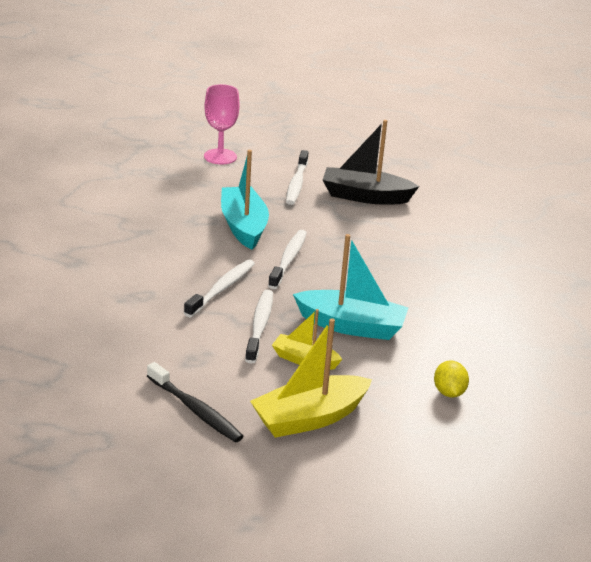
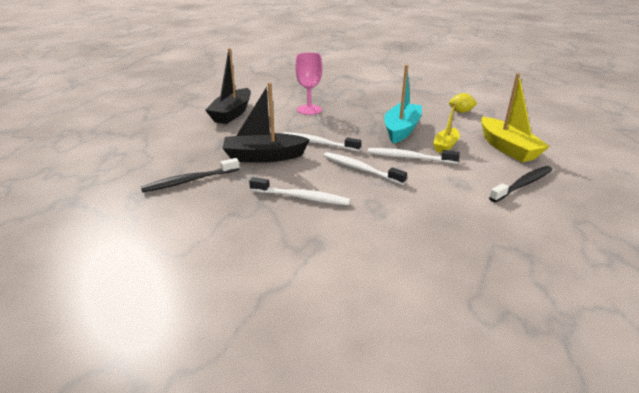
camera: 80 degrees left, 0 degrees up
pink goblet [204,84,240,165] -> pink goblet moved to [295,52,322,115]
turquoise boat [221,150,269,250] -> black boat [222,82,310,163]
white toothbrush [286,150,308,205] -> white toothbrush moved to [249,177,351,205]
none -> black toothbrush [141,158,240,192]

